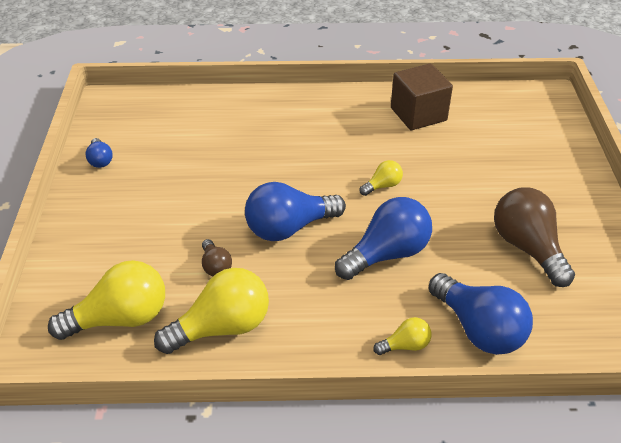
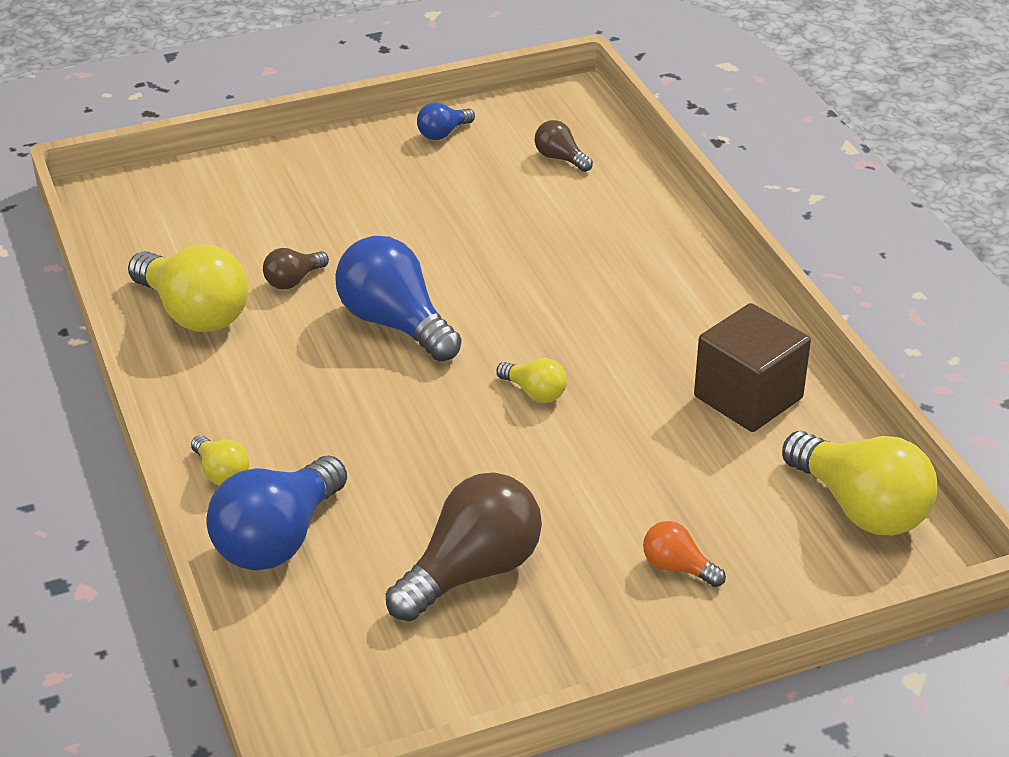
camera: 70 degrees right, 5 degrees down
yellow light bulb [48,260,165,340] -> yellow light bulb moved to [782,431,937,535]
blue light bulb [335,197,432,280] -> none
none -> brown light bulb [535,120,593,172]
none -> orange light bulb [643,521,726,587]

